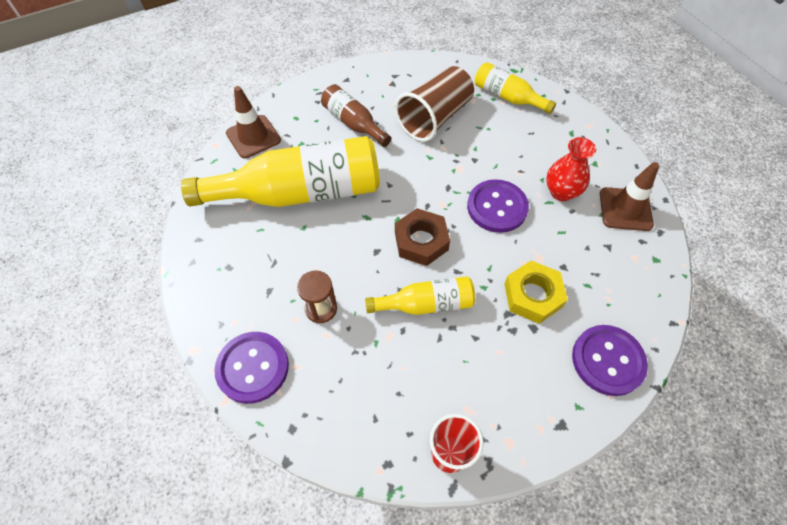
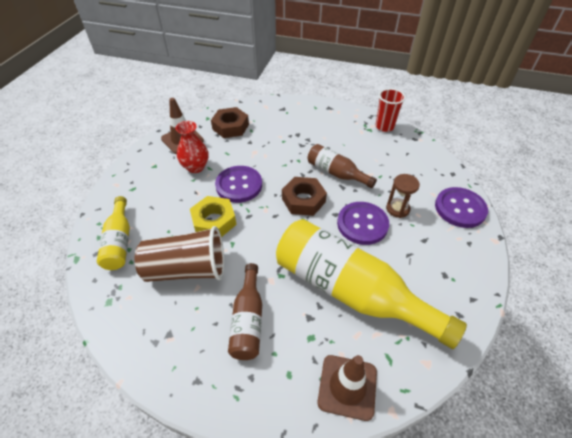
camera: 135 degrees left, 10 degrees down
yellow bottle [365,276,475,315] -> brown bottle [308,144,377,188]
yellow nut [504,261,568,324] -> yellow nut moved to [190,196,236,237]
purple button [572,325,648,396] -> purple button moved to [337,202,389,245]
none -> brown nut [211,107,249,138]

